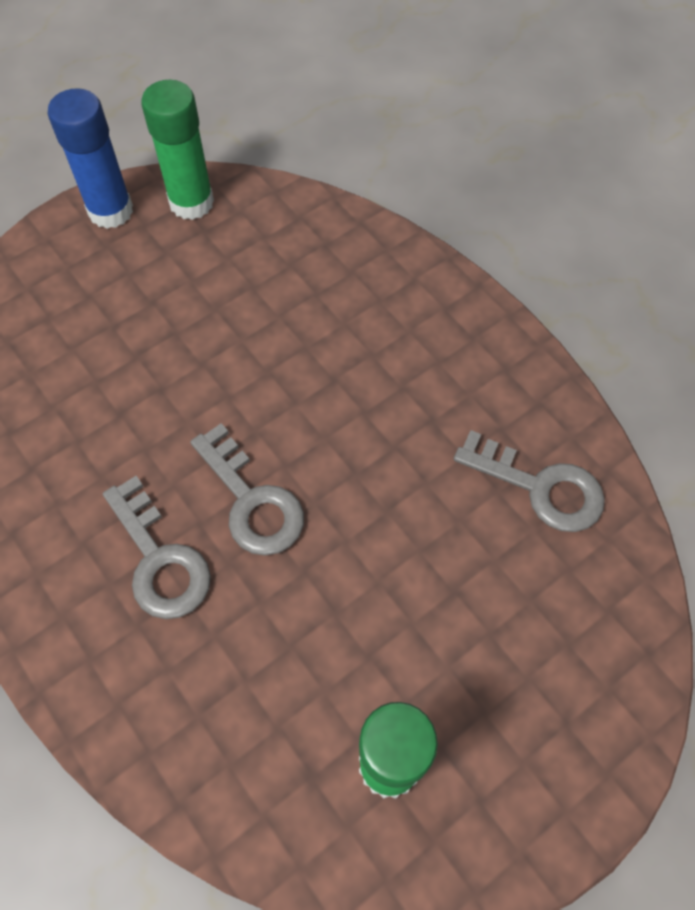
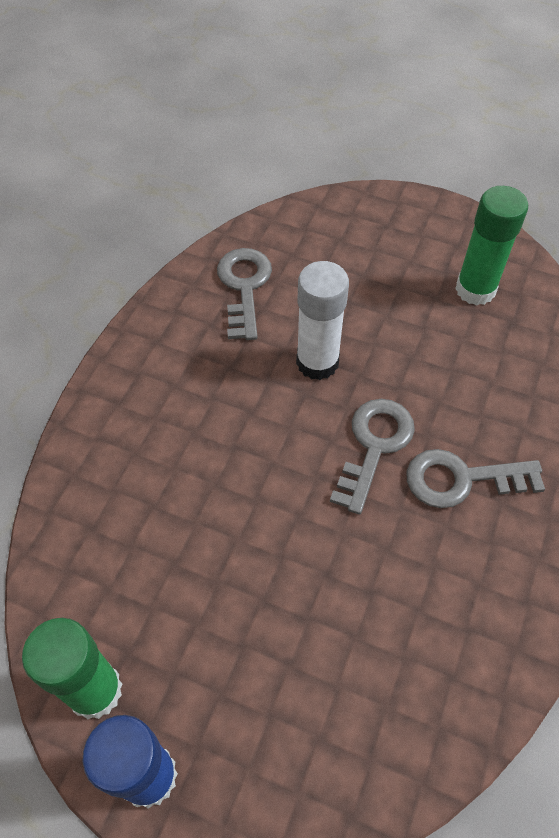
camera: 120 degrees left, 5 degrees down
grey key [103,476,211,619] -> grey key turned 120 degrees counterclockwise [406,449,545,508]
none -> white glue stick [296,261,349,380]

